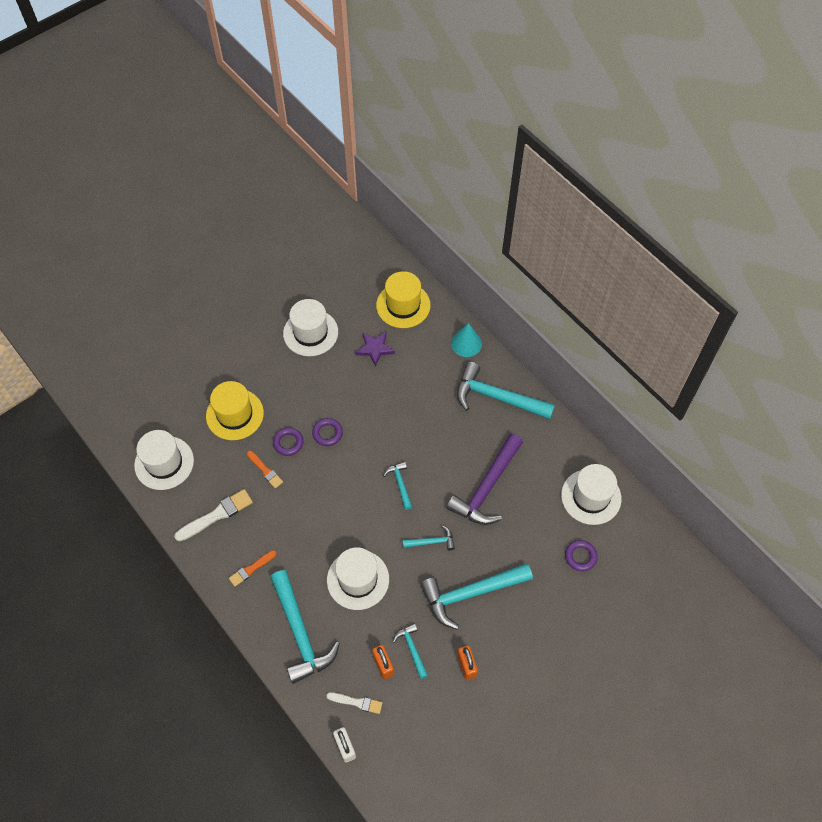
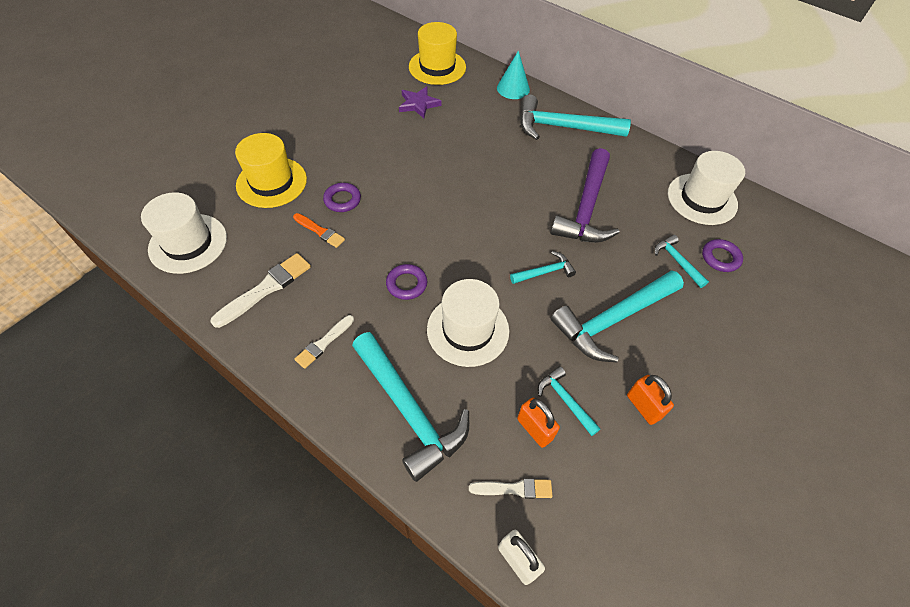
camera: 15 degrees left, 5 degrees down
orange brush [229,550,277,587] -> white brush [294,315,354,369]
white hat [283,299,338,356] -> none
purple ring [312,418,343,446] -> purple ring moved to [386,264,427,300]
turquoise hammer [383,462,412,510] -> turquoise hammer moved to [654,235,709,288]

